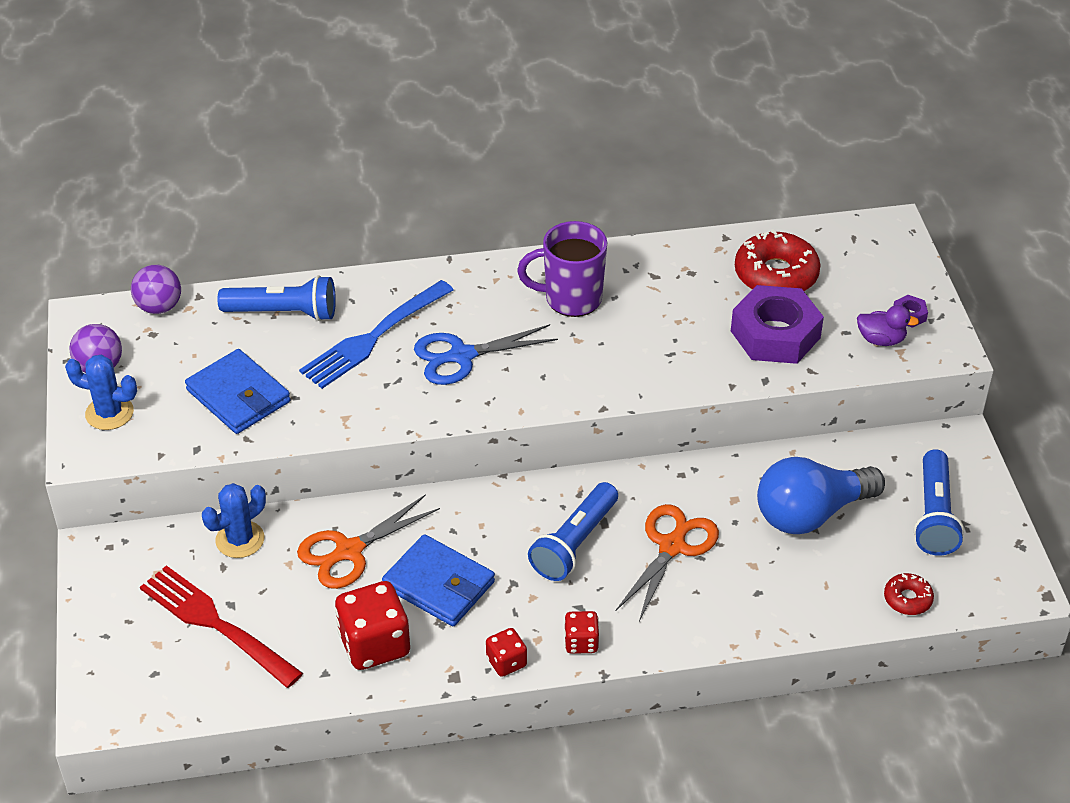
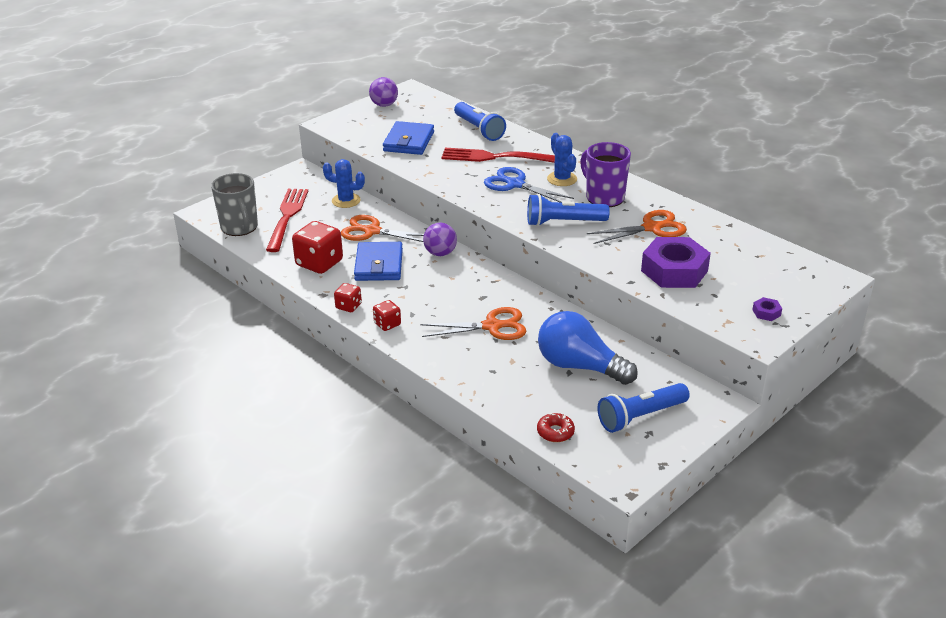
camera: 55 degrees right, 10 degrees down
blue cactus [65,355,137,430] -> blue cactus moved to [547,133,577,186]
purple ball [131,265,181,314] -> purple ball moved to [423,223,457,256]
blue fork [299,280,453,389] -> red fork [442,148,555,163]
blue flashlight [528,482,618,581] -> blue flashlight moved to [527,194,610,226]
red donut [735,229,821,291] -> none
purple duck [857,305,919,346] -> none
none -> grey mug [211,173,258,236]
none -> orange scissors [587,210,687,244]

